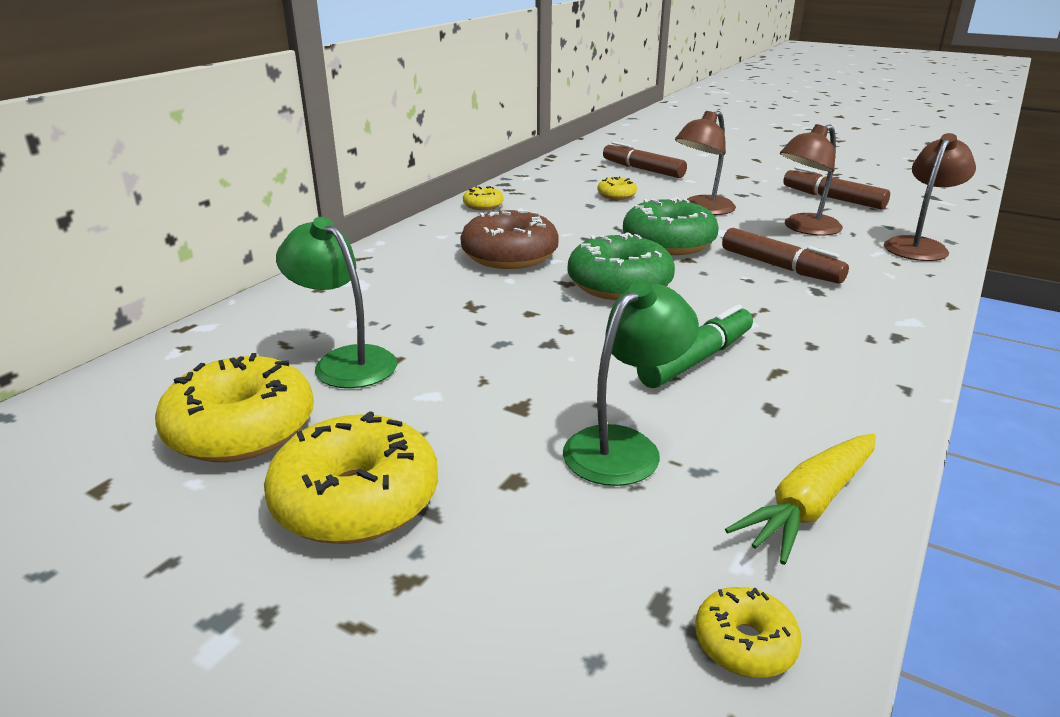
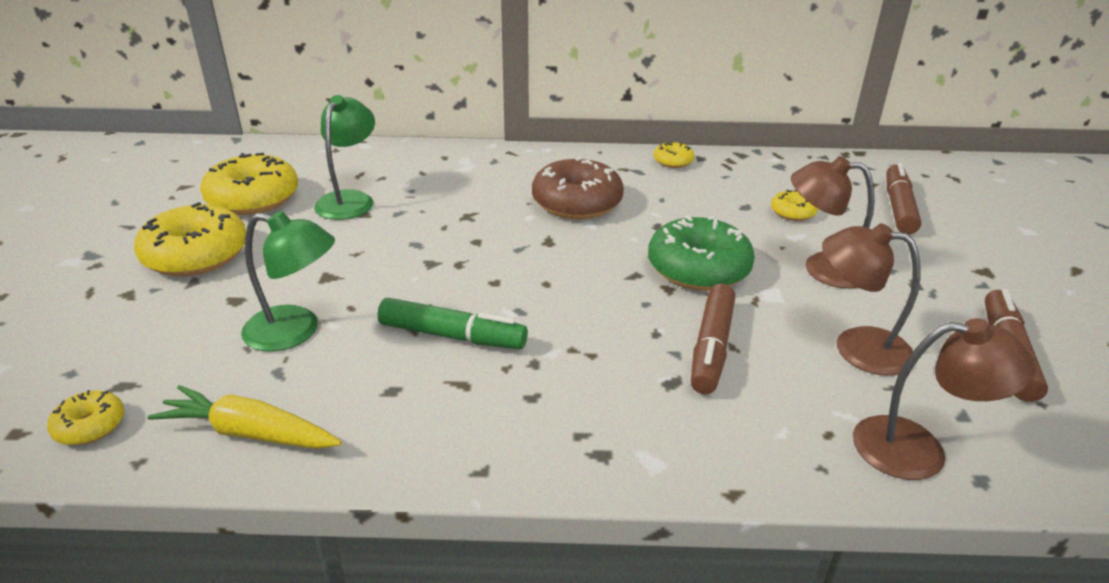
camera: 60 degrees right, 5 degrees up
green donut [568,232,675,300] -> none

